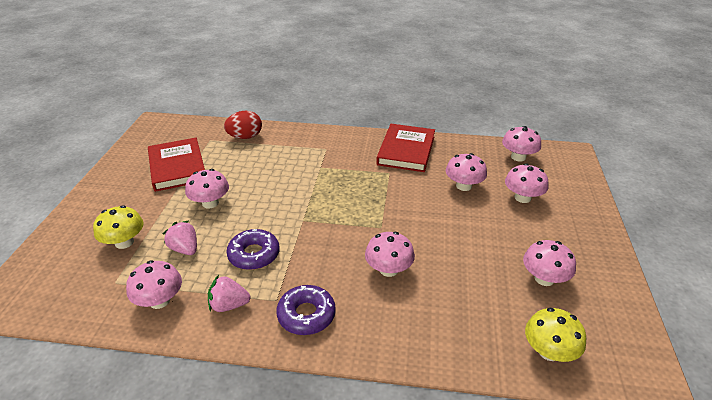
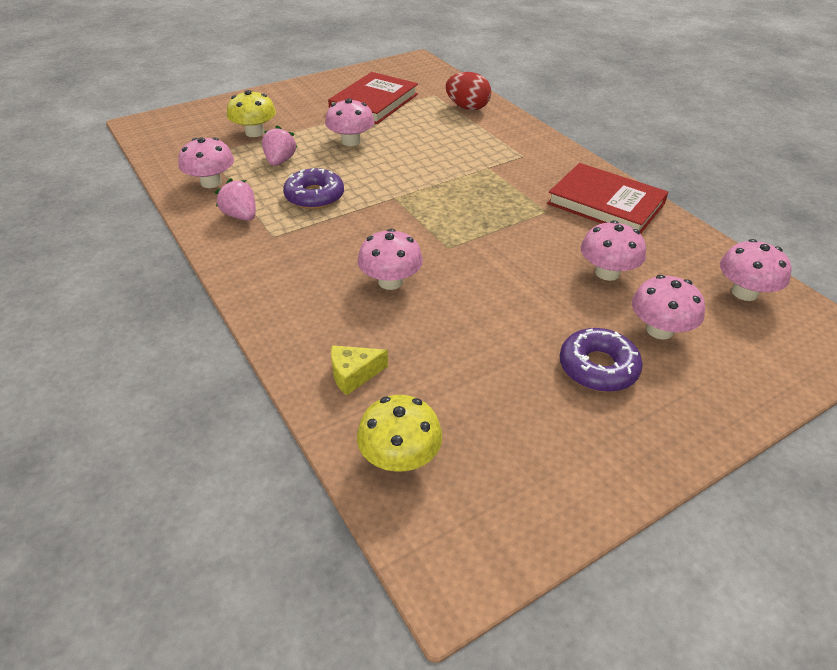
camera: 50 degrees right, 5 degrees up
purple donut [276,285,336,335] -> purple donut moved to [560,328,643,392]
red book [376,124,435,172] -> red book turned 60 degrees clockwise [547,163,668,234]
pink mushroom [523,240,576,286] -> none
none -> yellow cheese [331,345,388,396]

